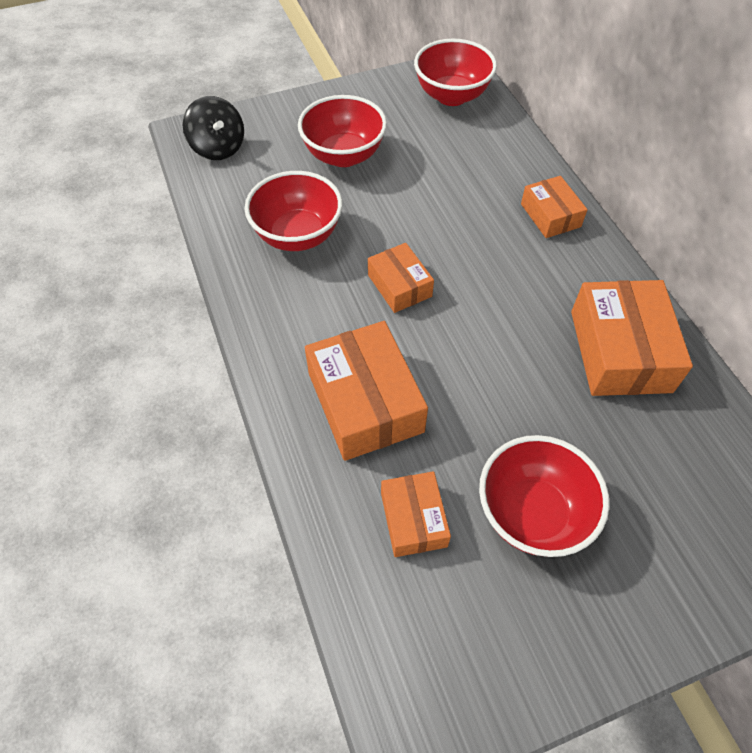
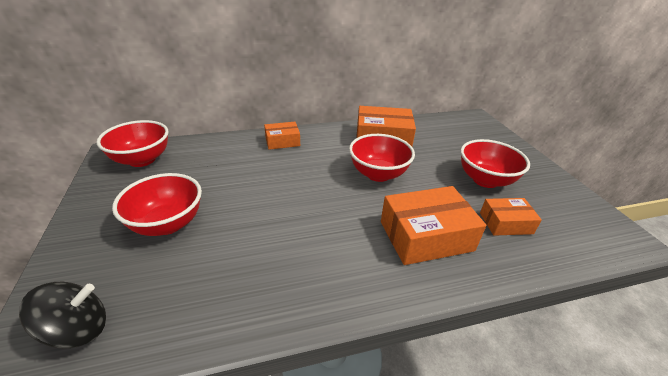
camera: 85 degrees left, 20 degrees down
red bowl [245,171,343,251] -> red bowl moved to [349,134,415,182]
orange box [368,243,434,313] -> none

